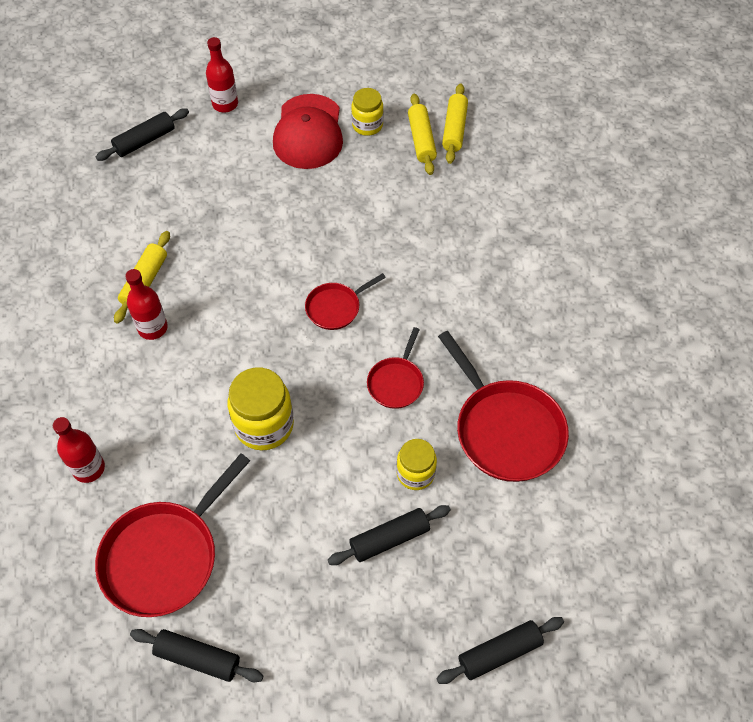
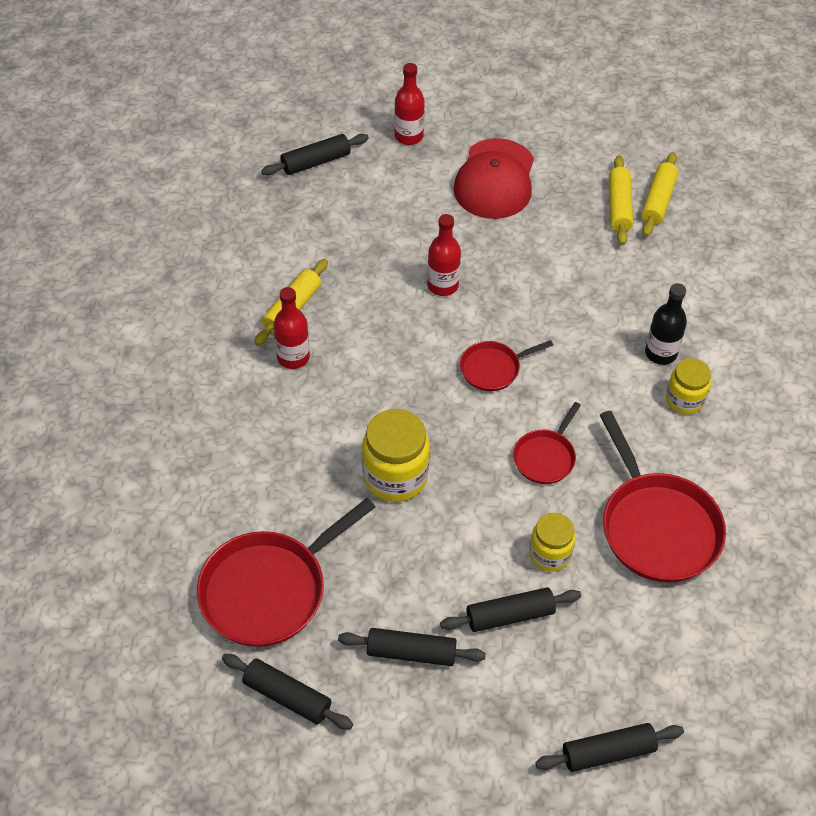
camera: 10 degrees right, 5 degrees down
red bottle [53,417,105,483] -> red bottle moved to [427,214,461,296]
yellow jar [351,88,384,136] -> yellow jar moved to [666,358,711,415]
none -> black rolling pin [338,628,486,666]
none -> black bottle [645,283,687,365]

